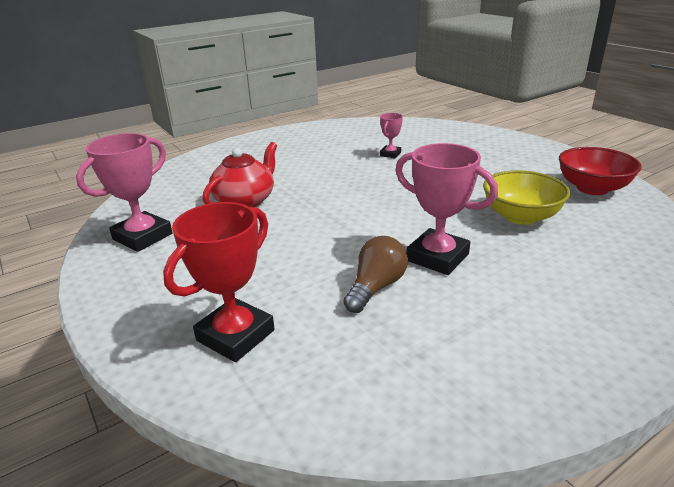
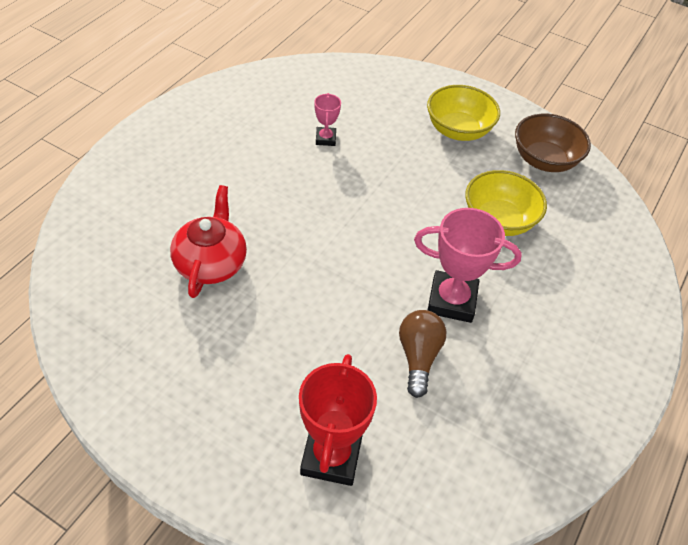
camera: 30 degrees left, 20 degrees up
pink trophy [76,133,173,252] -> none
red bowl [559,147,642,195] -> brown bowl [515,114,591,172]
none -> yellow bowl [427,85,500,141]

